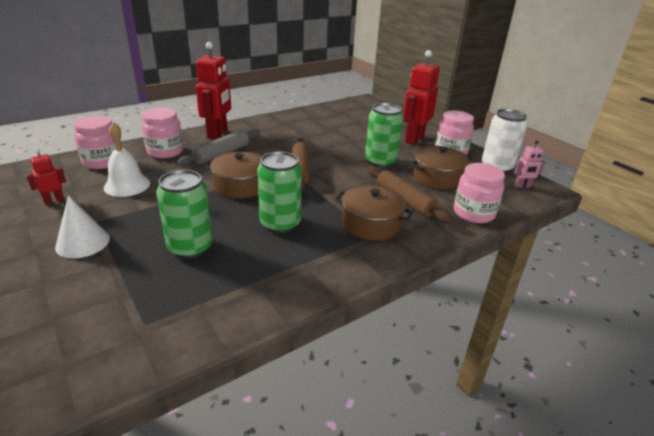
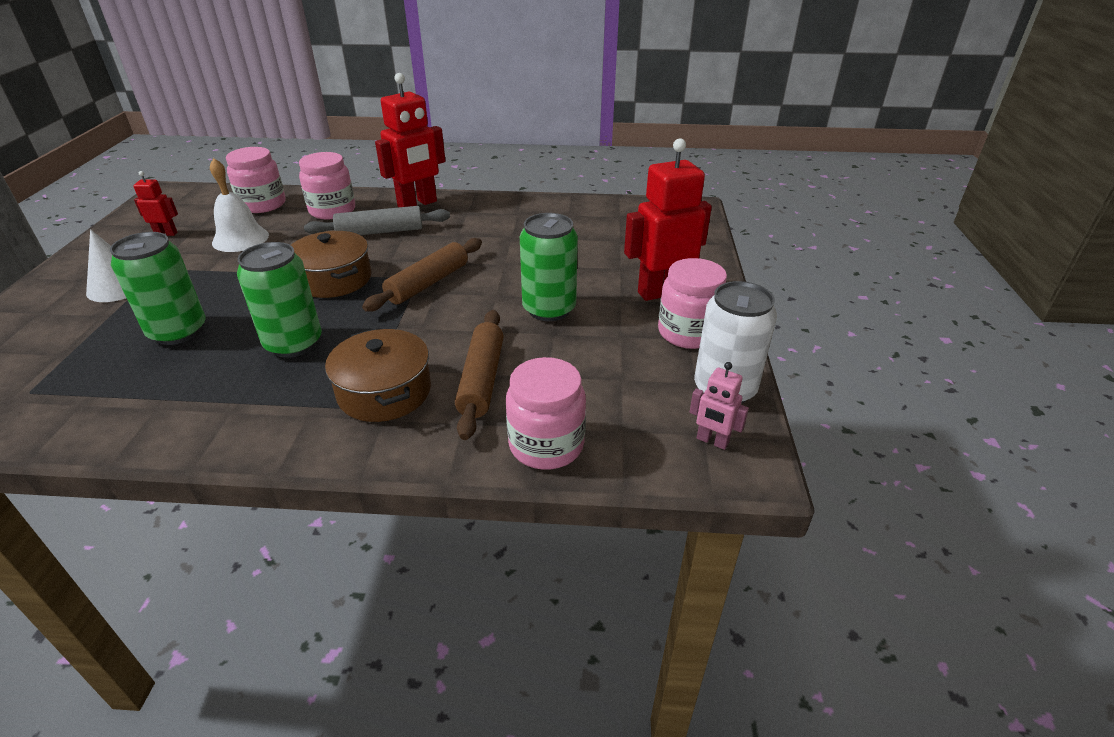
camera: 40 degrees right, 5 degrees up
brown pot [410,146,471,189] -> none

